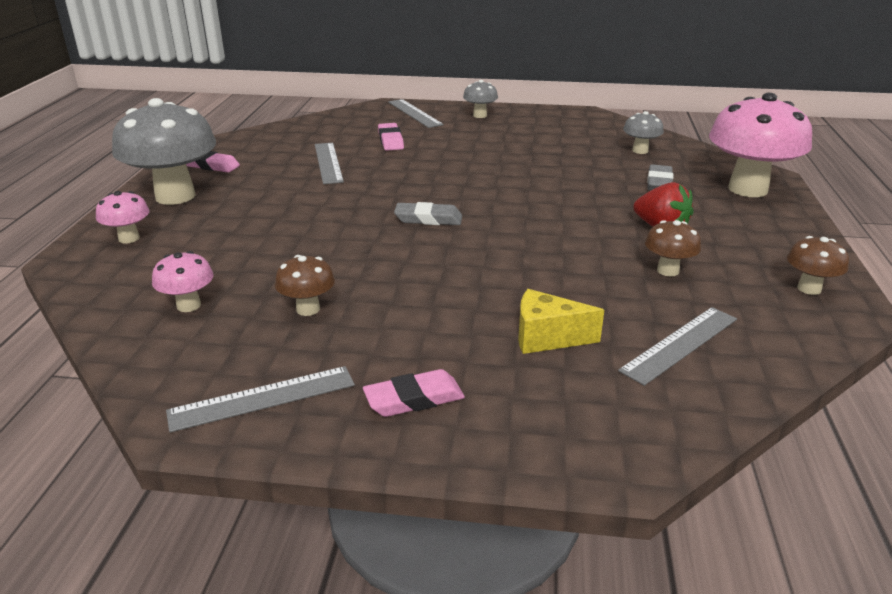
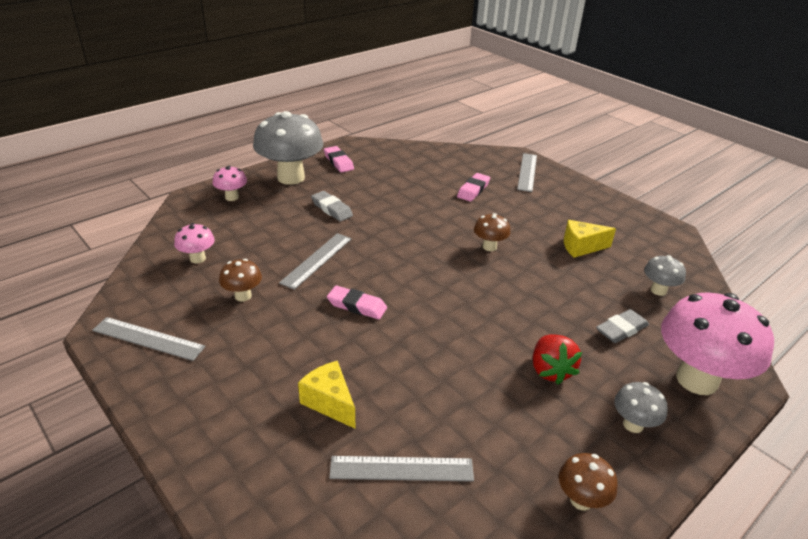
camera: 40 degrees right, 5 degrees up
grey ruler [315,143,344,184] -> grey ruler moved to [279,233,352,290]
pink eraser [363,369,465,417] -> pink eraser moved to [327,285,387,319]
grey eraser [394,202,462,225] -> grey eraser moved to [311,191,353,221]
grey mushroom [463,80,498,118] -> grey mushroom moved to [614,382,668,433]
brown mushroom [645,220,701,277] -> brown mushroom moved to [474,213,511,251]
none -> yellow cheese [564,220,616,258]

